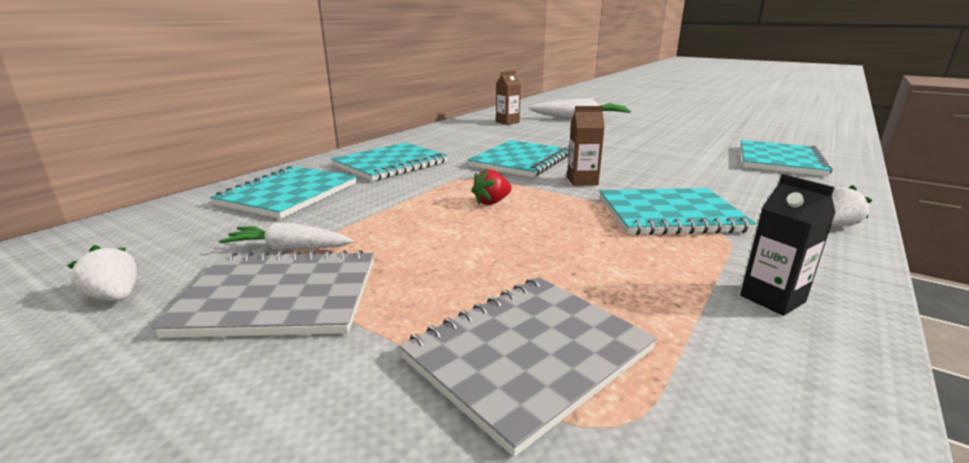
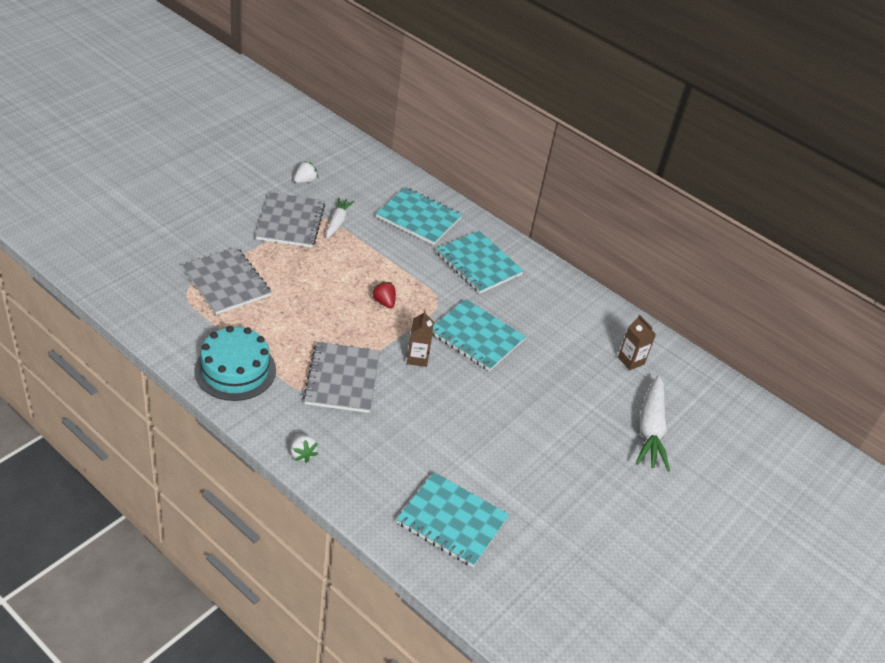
camera: 90 degrees right, 20 degrees up
turquoise notebook [599,188,757,235] -> grey notebook [303,342,380,413]
black carton [740,174,836,316] -> turquoise cake [194,326,276,401]

